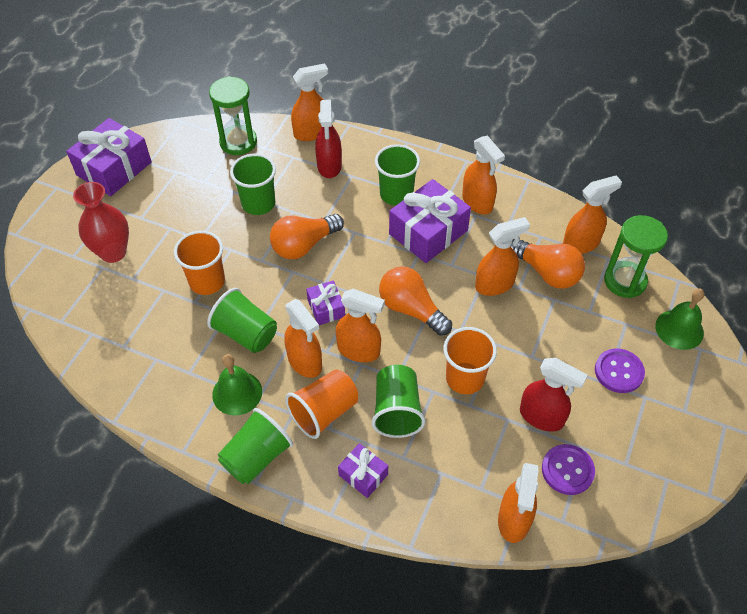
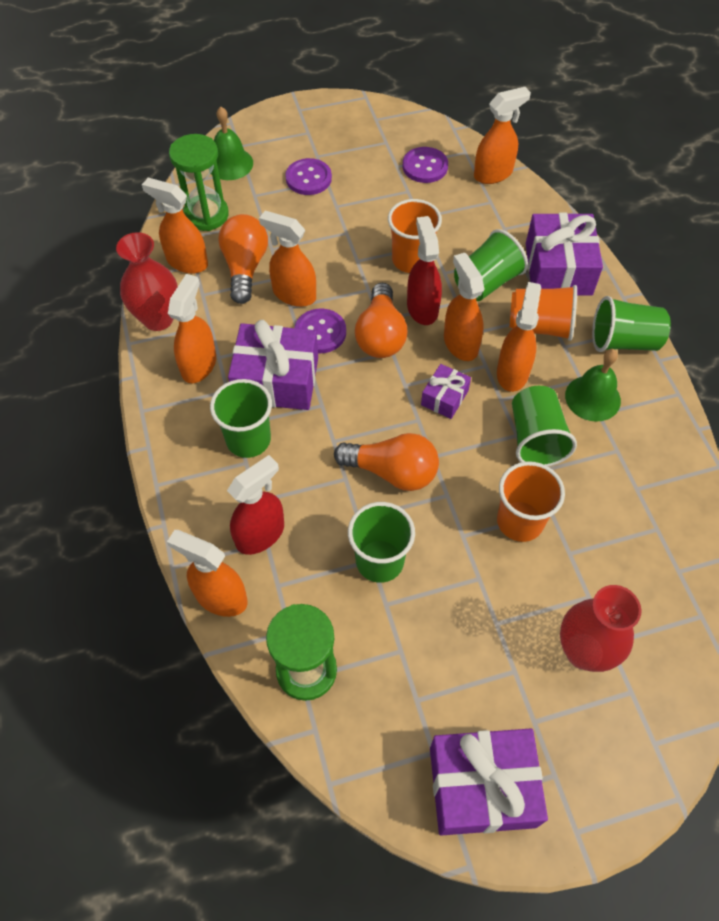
camera: 130 degrees left, 5 degrees up
purple gift [338,443,388,498] -> purple gift [526,213,603,296], size x1.93
red spray bottle [520,358,588,432] -> red spray bottle moved to [407,216,442,325]
none -> red vase [116,232,178,331]
none -> purple button [294,308,346,354]

